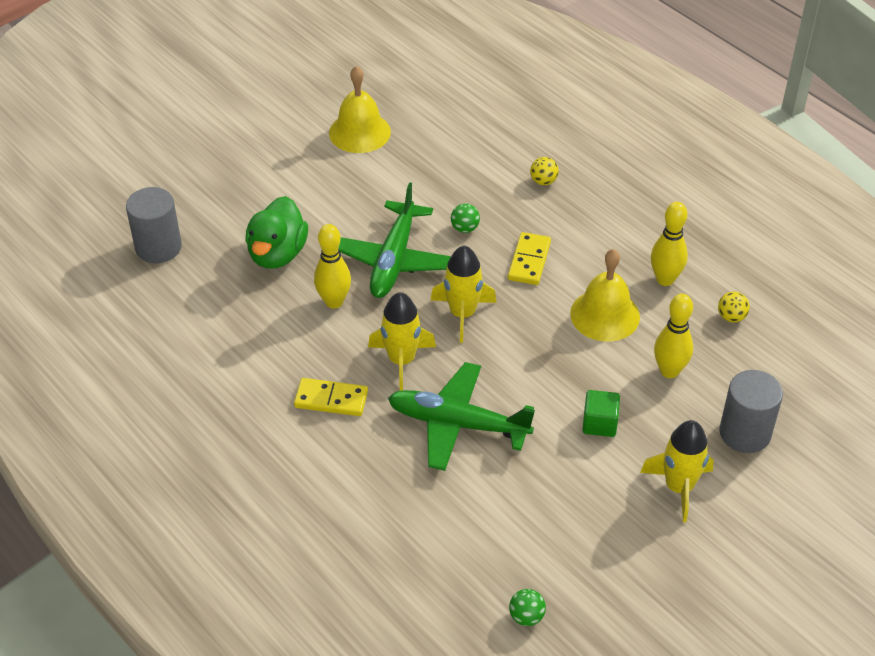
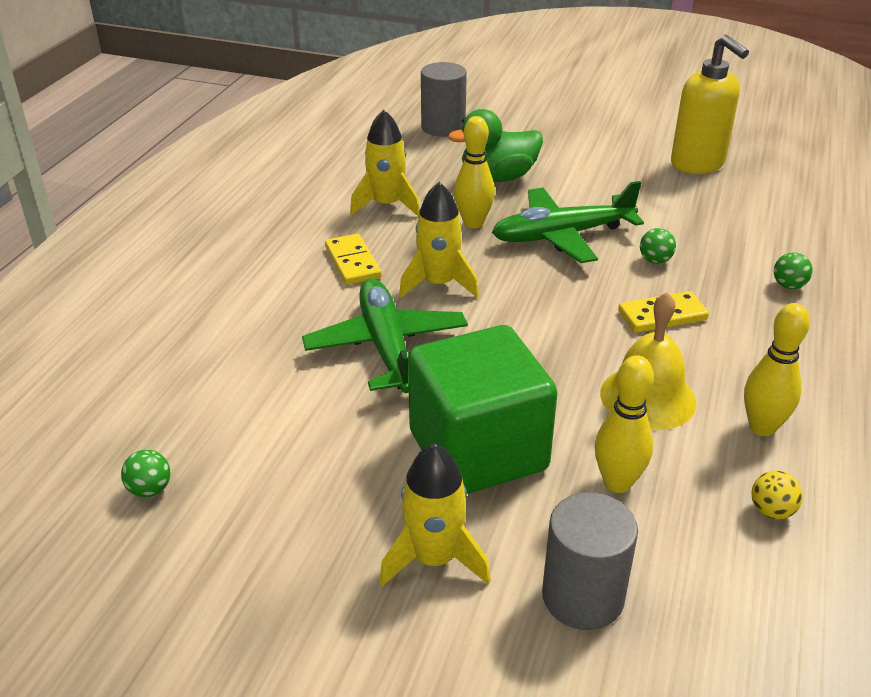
camera: 60 degrees right, 10 degrees down
yellow bell [329,66,391,153] -> yellow soap dispenser [671,34,749,174]
yellow rocket [431,245,497,343] -> yellow rocket moved to [350,109,420,217]
yellow ball [530,157,559,185] -> green ball [774,252,813,289]
green cube [583,390,620,437] -> green cube [408,325,557,494], size x2.46

